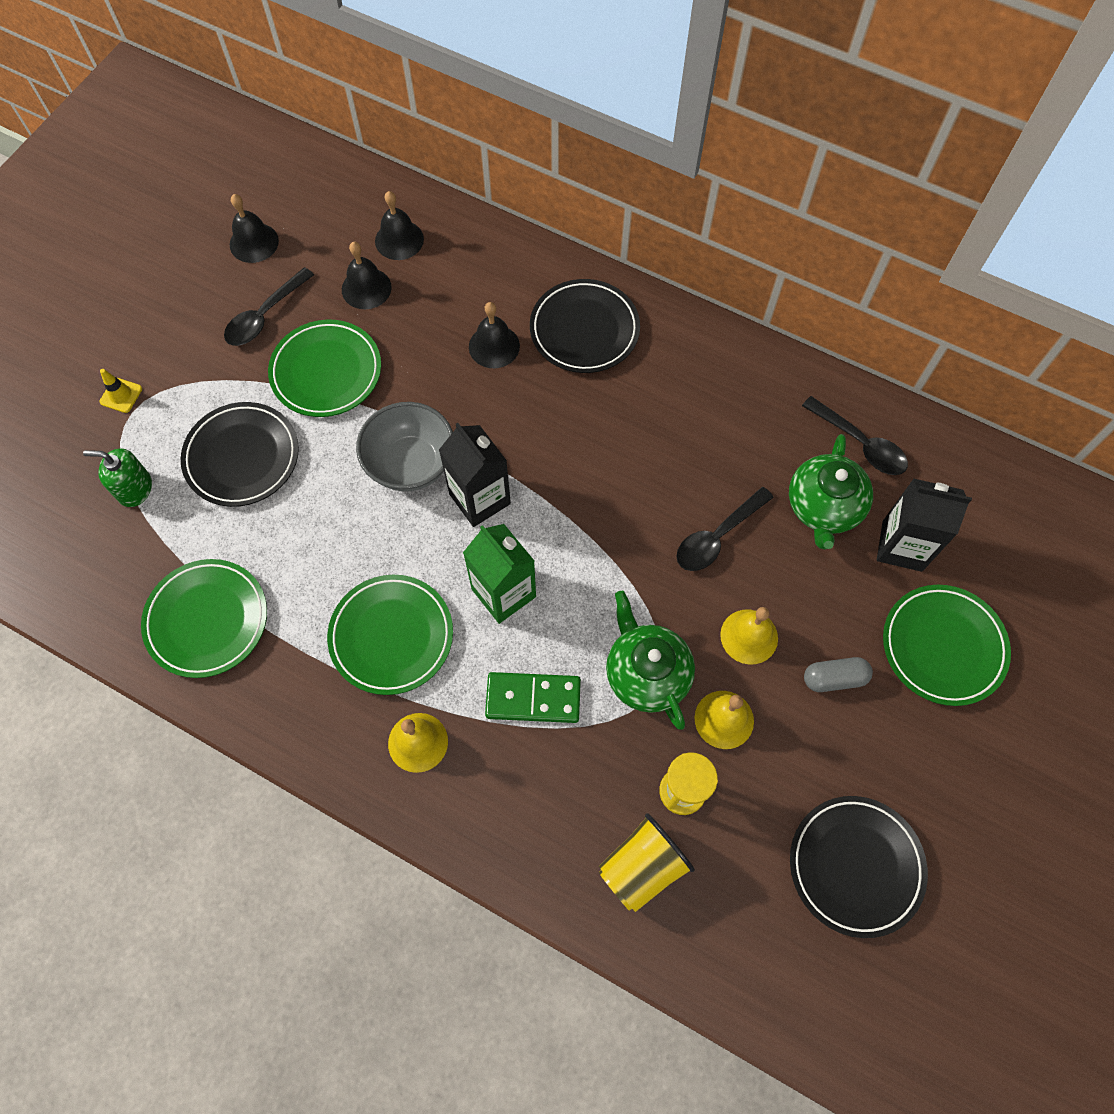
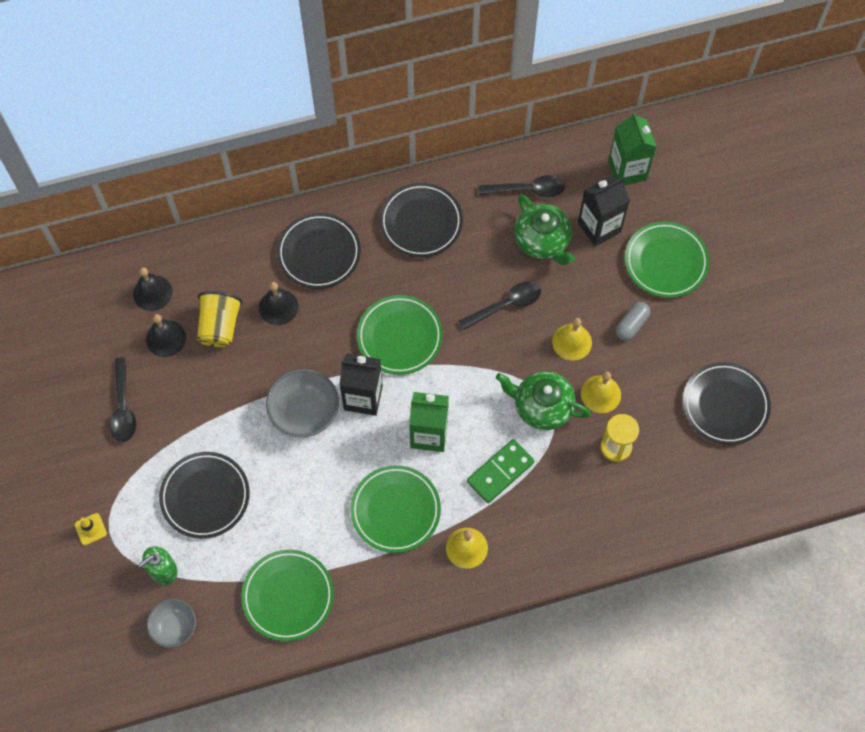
camera: 45 degrees left, 0 degrees up
black bell [230,194,279,263] -> none
green plate [268,319,381,417] -> green plate moved to [357,295,443,375]
yellow cup [599,813,695,912] -> yellow cup moved to [197,291,243,347]
black spoon [676,487,774,571] -> black spoon turned 120 degrees counterclockwise [459,281,541,330]
none -> grey bowl [147,599,196,648]
none -> black plate [380,183,463,257]
none -> green carton [608,112,657,185]

